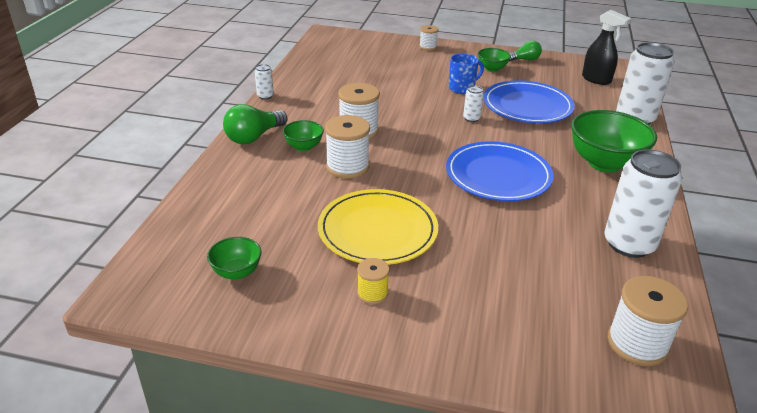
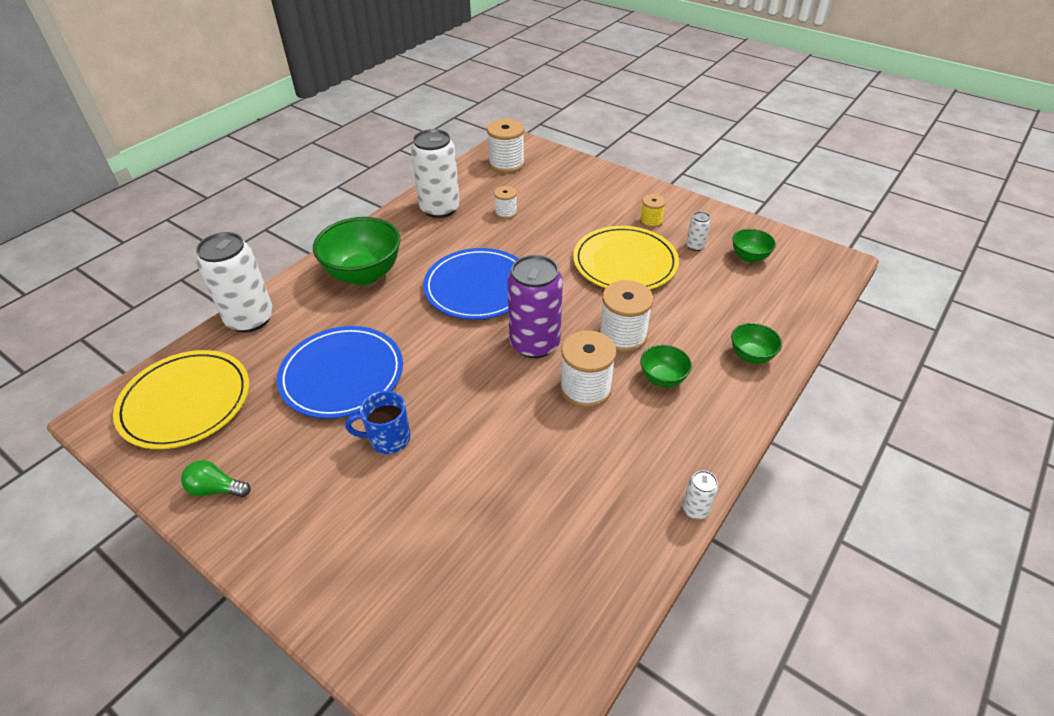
camera: 155 degrees left, 10 degrees up
green light bulb [223,104,287,144] -> none
white spool [419,25,438,51] -> white spool moved to [494,186,517,219]
white can [463,86,484,122] -> white can moved to [686,212,711,251]
green bowl [478,48,511,72] -> green bowl moved to [731,323,782,364]
black spray bottle [582,10,631,85] -> yellow plate [113,350,249,449]
none -> purple can [507,255,563,358]

